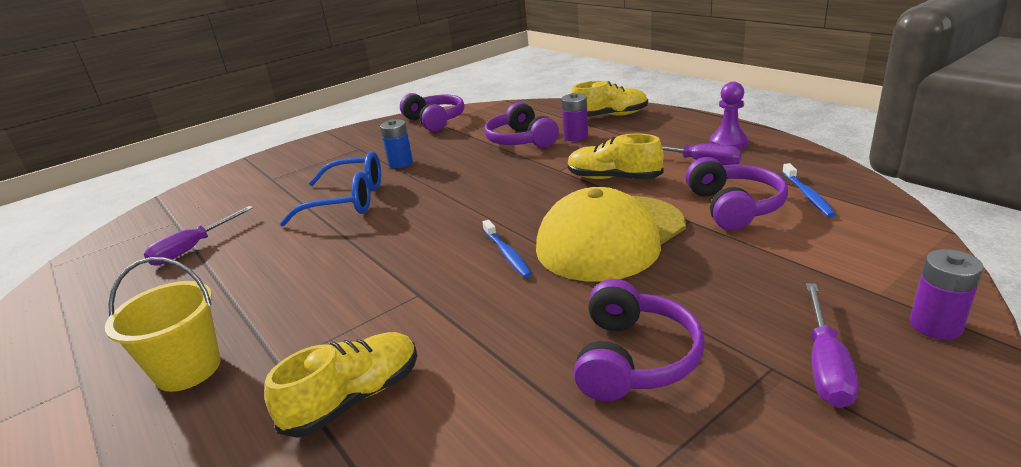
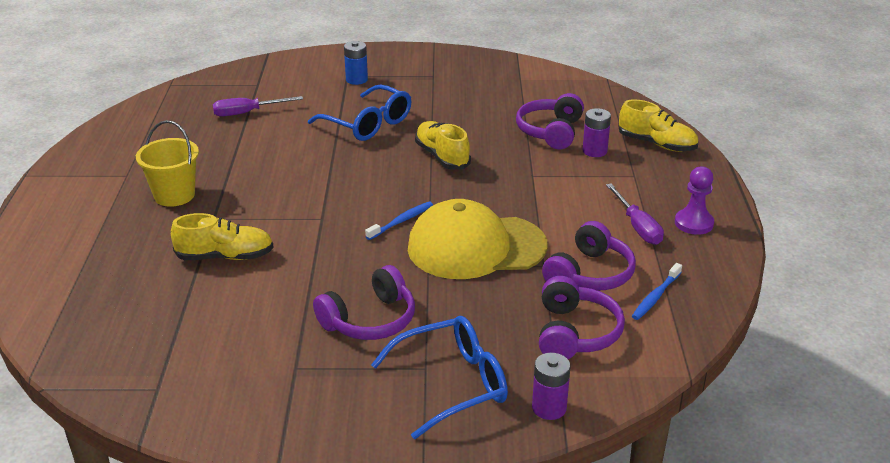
camera: 35 degrees right, 5 degrees up
blue battery [380,119,413,168] -> blue battery moved to [344,41,368,85]
purple headphones [400,93,464,132] -> purple headphones moved to [539,276,625,359]
blue toothbrush [482,220,532,278] -> blue toothbrush turned 150 degrees counterclockwise [365,201,433,240]
yellow shoe [568,134,664,179] -> yellow shoe moved to [415,121,471,170]
purple screwdriver [806,283,859,408] -> blue glasses [371,316,508,439]

